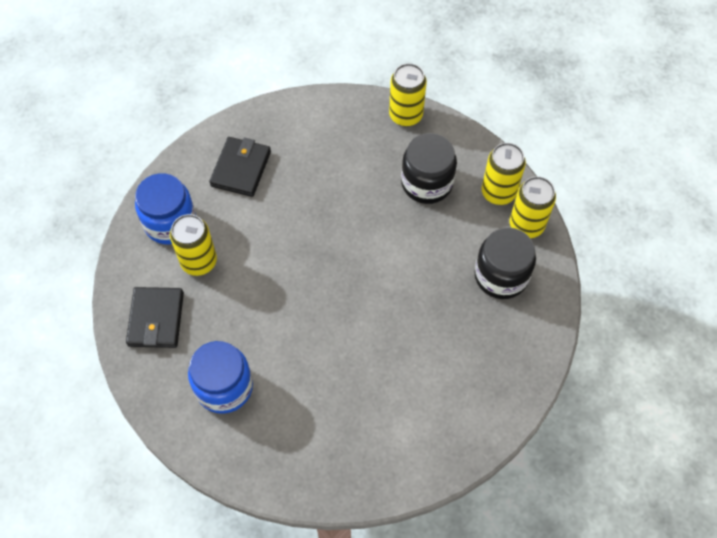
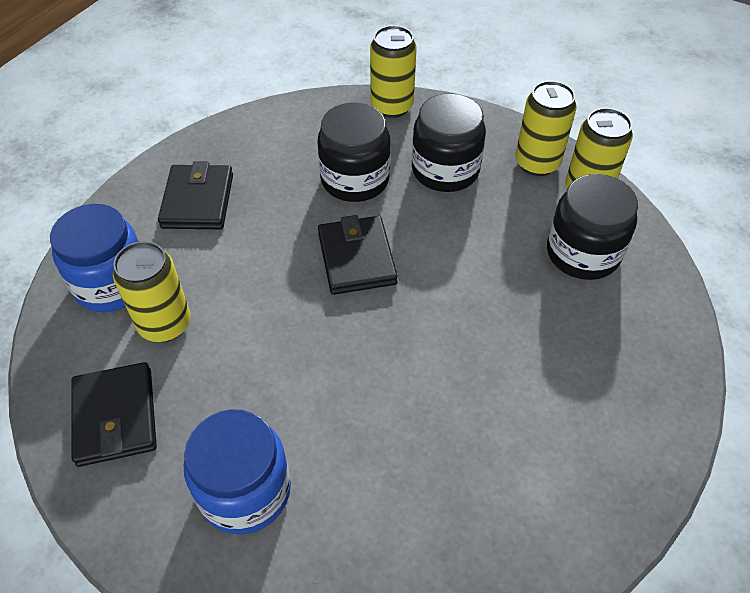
camera: 15 degrees left, 10 degrees down
none -> black jar [317,103,391,202]
none -> black wallet [318,215,398,295]

